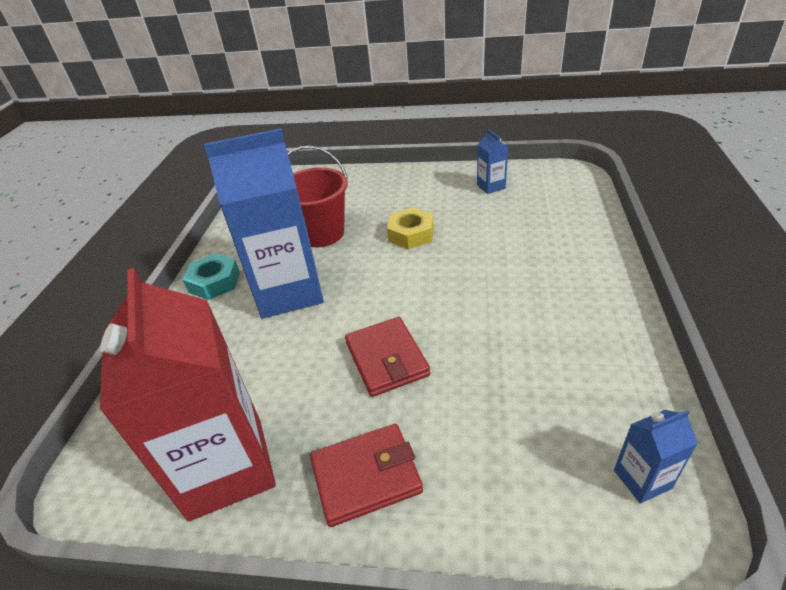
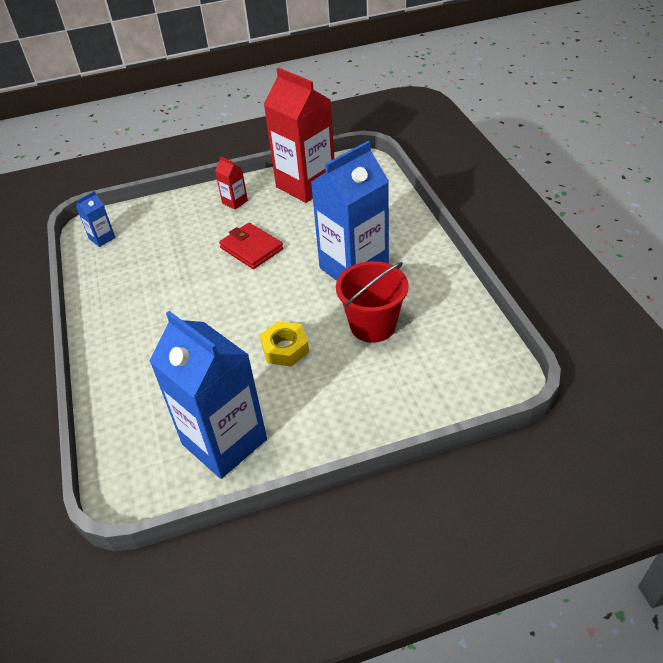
camera: 155 degrees right, 5 degrees up
turquoise nut [183,253,240,300] -> none
red wallet [310,424,423,527] -> red carton [215,156,248,210]
blue carton [477,129,508,194] -> blue carton [150,311,267,479], size x2.38

